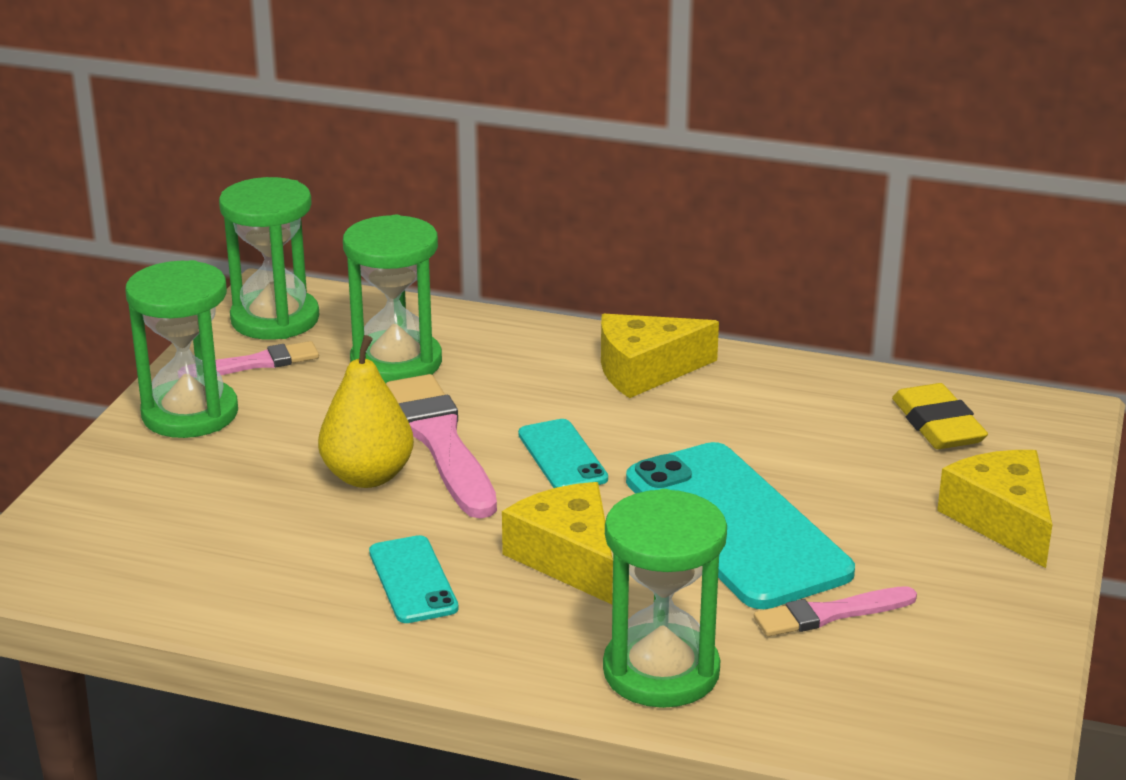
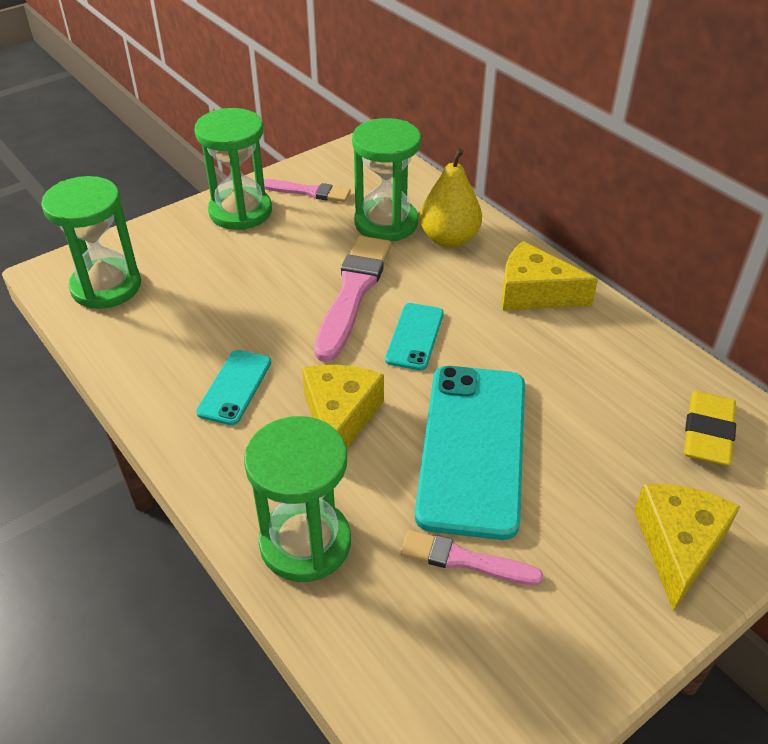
camera: 35 degrees right, 15 degrees up
green hourglass [219,177,319,340] -> green hourglass moved to [41,176,141,309]
yellow pear [318,335,414,488] -> yellow pear moved to [420,148,482,248]

